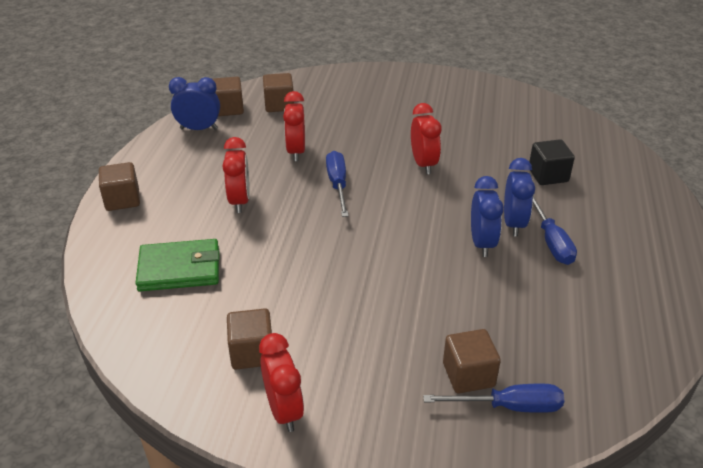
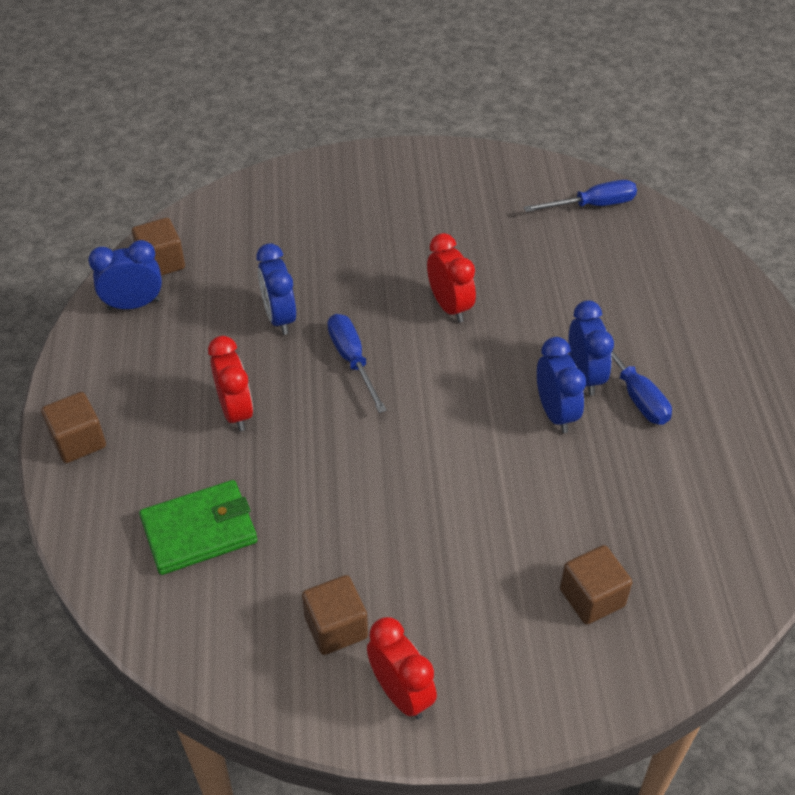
camera: 15 degrees left, 10 degrees up
brown cube [263,73,294,112] -> none
red clock [283,91,305,161] -> blue clock [256,243,296,335]
blue screwdriver [423,384,564,413] -> blue screwdriver moved to [524,180,637,212]
black cube [529,139,575,185] -> none

